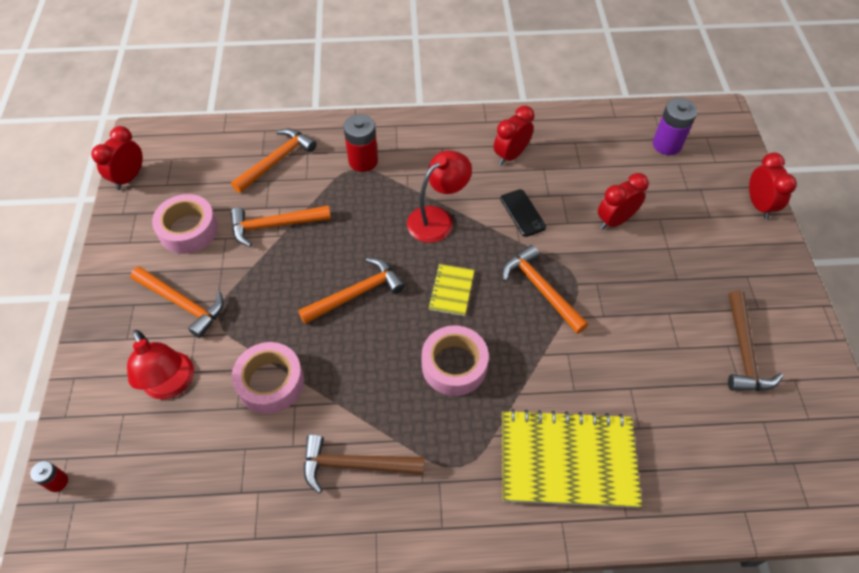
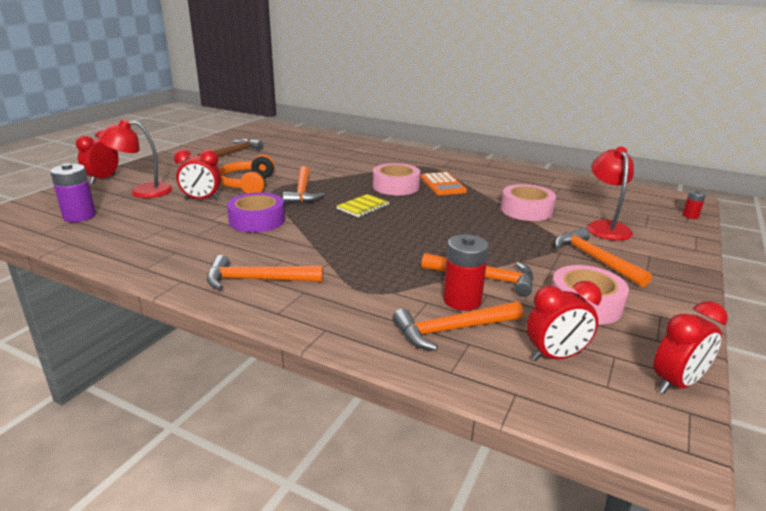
camera: 150 degrees left, 30 degrees down
orange hammer [298,258,405,324] -> orange hammer moved to [207,255,323,290]
brown hammer [304,434,425,494] -> none
red battery [344,114,378,172] -> red battery moved to [443,235,489,311]
red lamp [407,151,472,243] -> red lamp moved to [98,119,173,198]
red clock [494,106,534,165] -> red clock moved to [527,281,602,361]
black phone [500,189,546,237] -> purple tape [227,192,285,233]
yellow notebook [502,409,642,508] -> none
none -> orange headphones [219,155,275,194]
none -> orange calculator [420,172,467,195]

